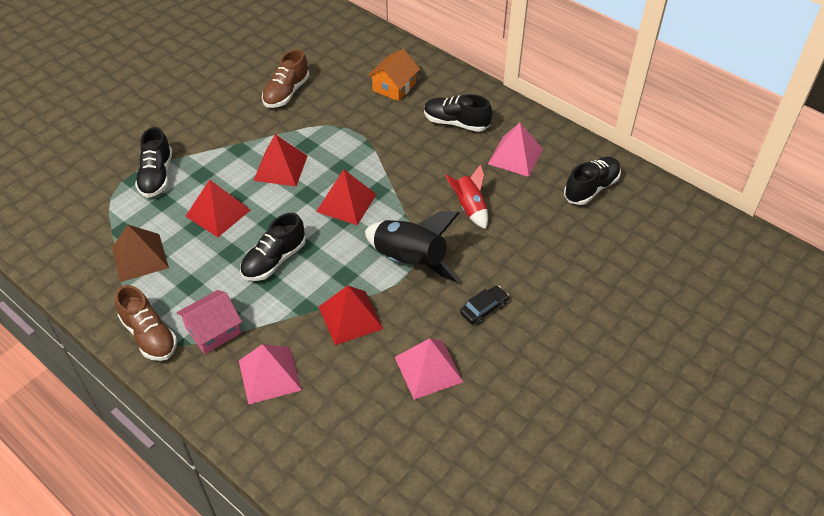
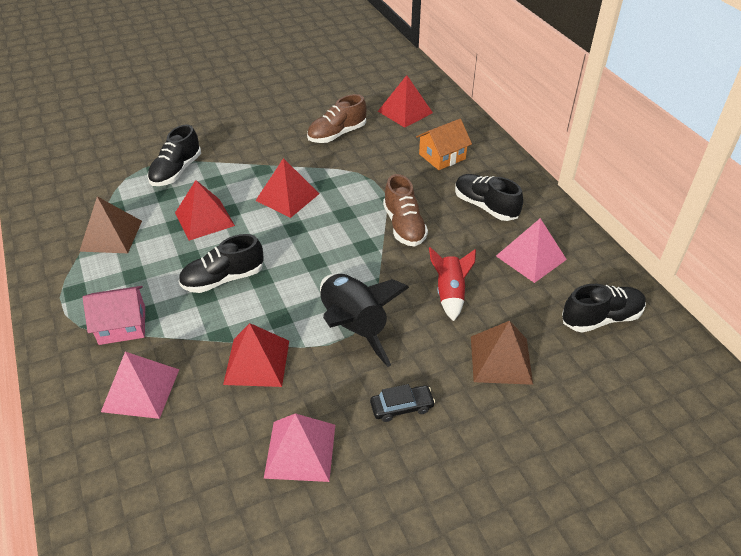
camera: 25 degrees right, 5 degrees down
brown shoe [115,285,177,361] -> brown shoe moved to [383,174,428,246]
red pyramid [316,169,377,225] -> red pyramid moved to [378,75,433,128]
none -> brown pyramid [471,321,533,385]

